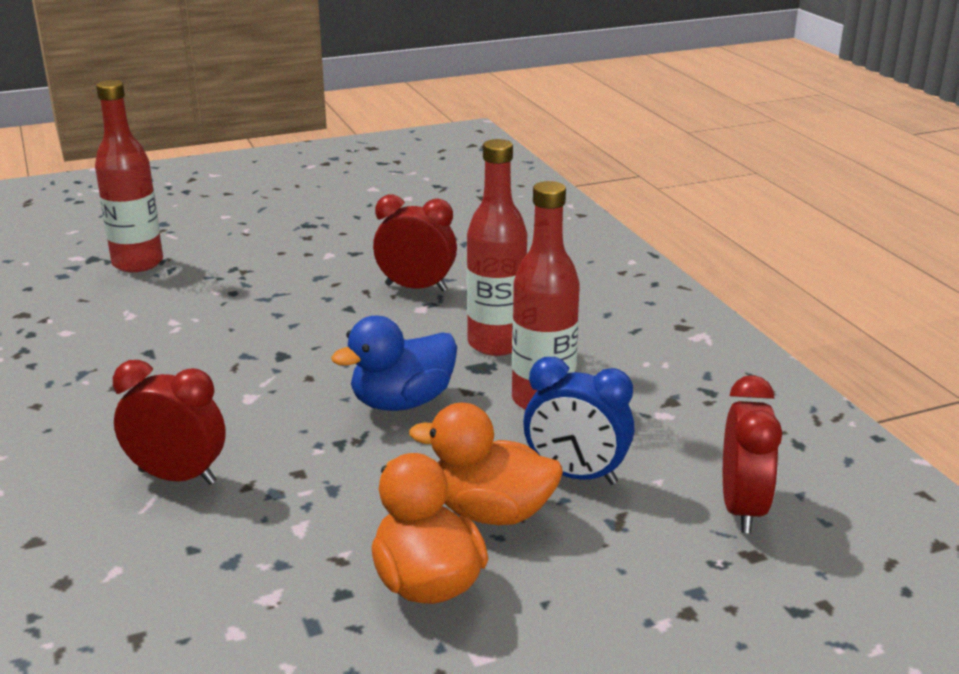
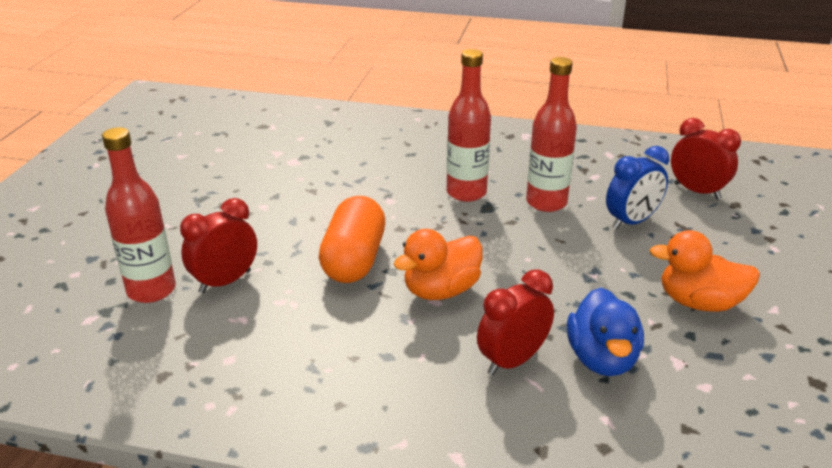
camera: 55 degrees left, 5 degrees up
blue duck [331,316,457,411] -> blue duck moved to [567,288,644,376]
red clock [373,195,457,291] -> red clock moved to [180,198,257,293]
orange duck [409,403,563,525] -> orange duck moved to [394,229,482,300]
none -> orange capsule [319,196,385,283]

